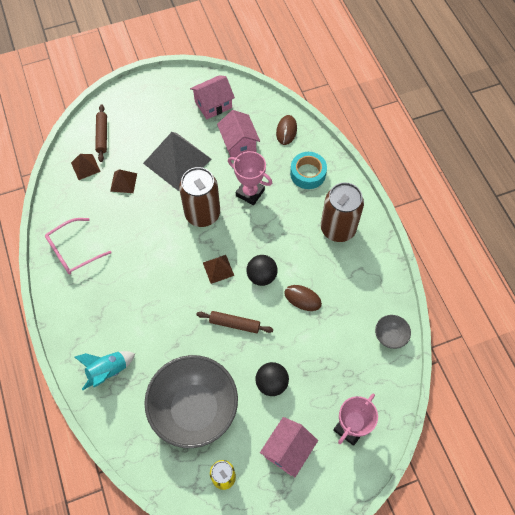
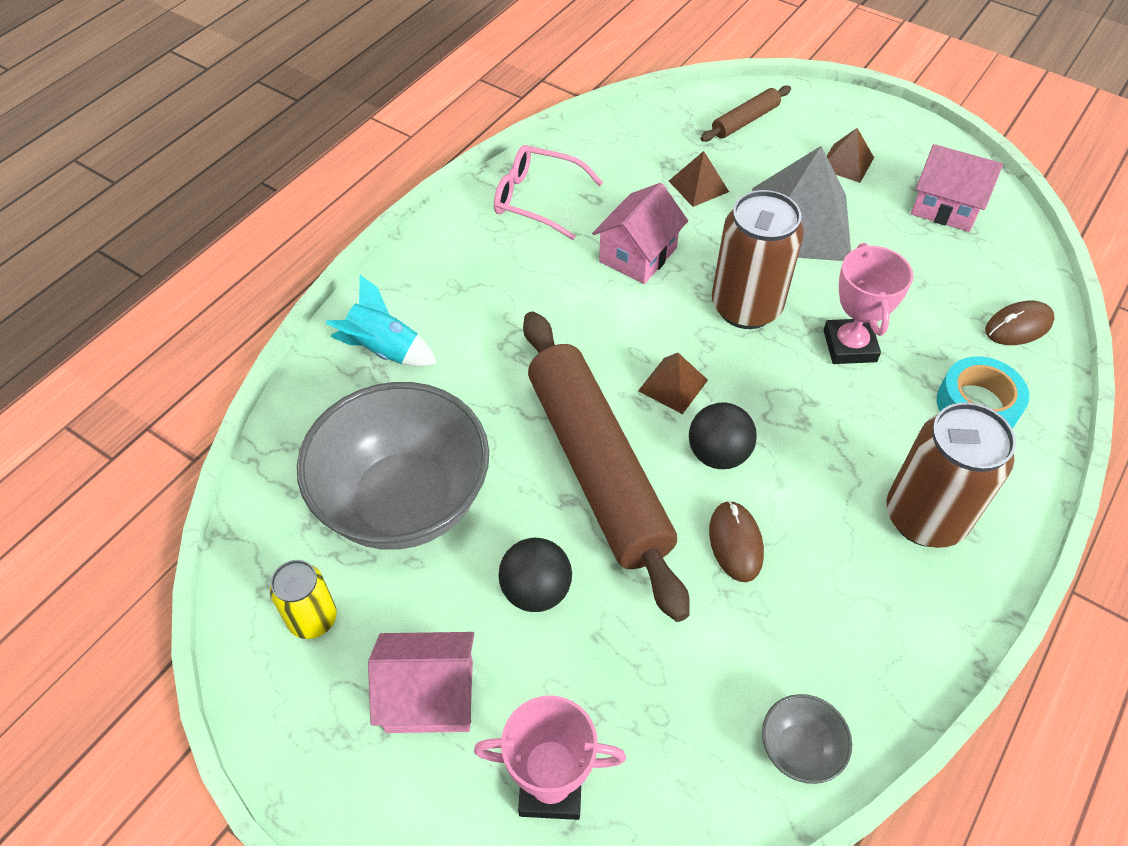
camera: 55 degrees right, 10 degrees down
brown pyramid [71,154,101,180] -> brown pyramid moved to [827,128,874,183]
brown rolling pin [196,311,273,334] -> brown rolling pin [523,311,690,622], size x2.30
pink house [217,110,260,158] -> pink house moved to [592,183,688,284]

